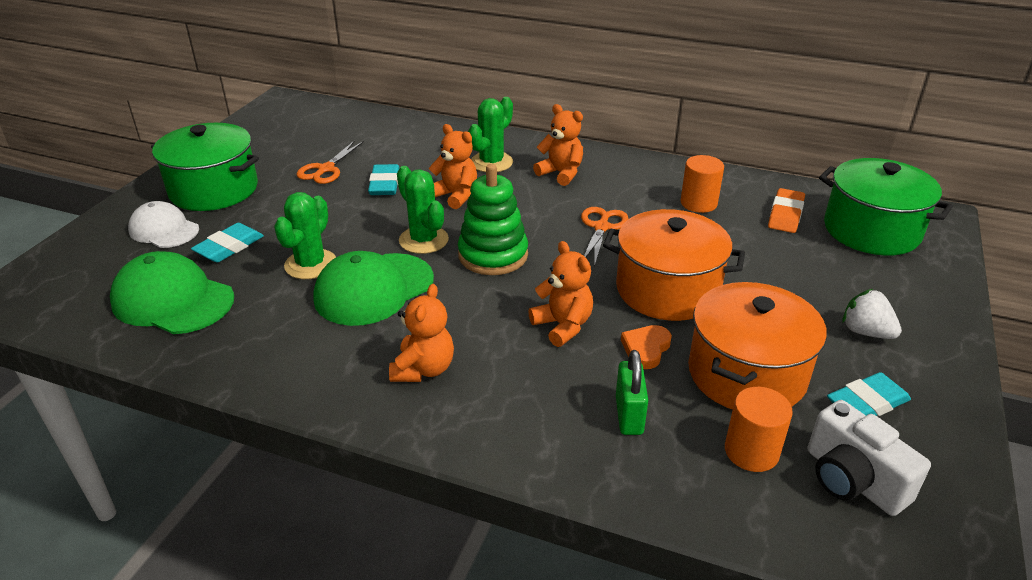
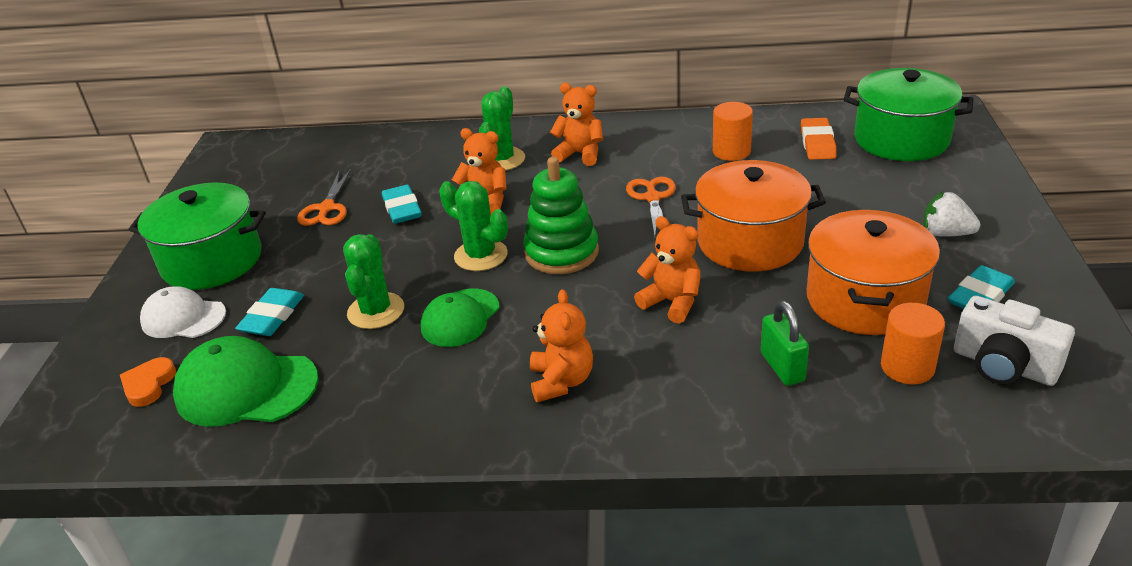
camera: 15 degrees left, 0 degrees up
green cap [313,251,434,326] -> green cap [421,288,499,347], size x0.66
orange heart [621,325,672,369] -> orange heart moved to [120,357,176,407]

